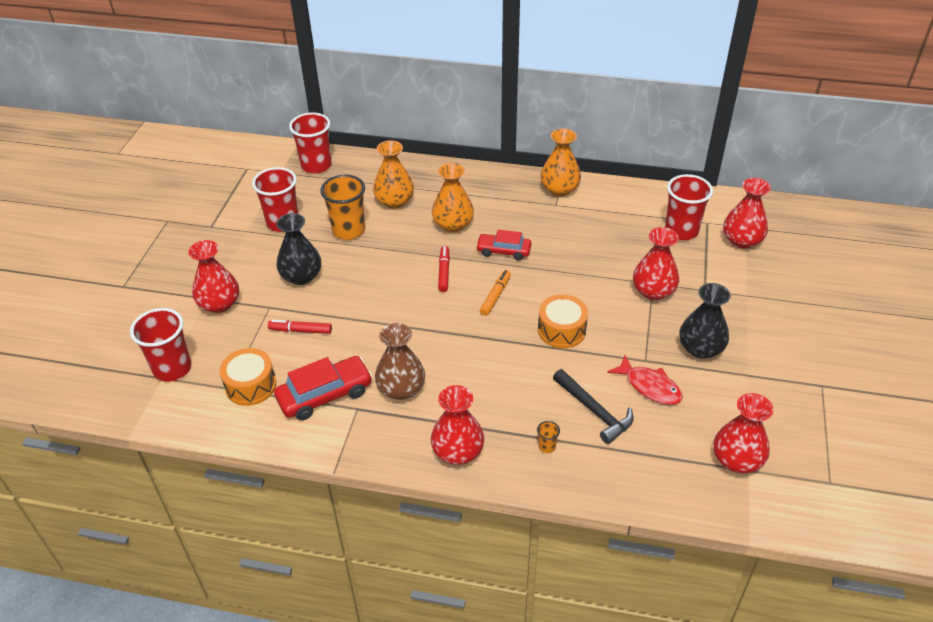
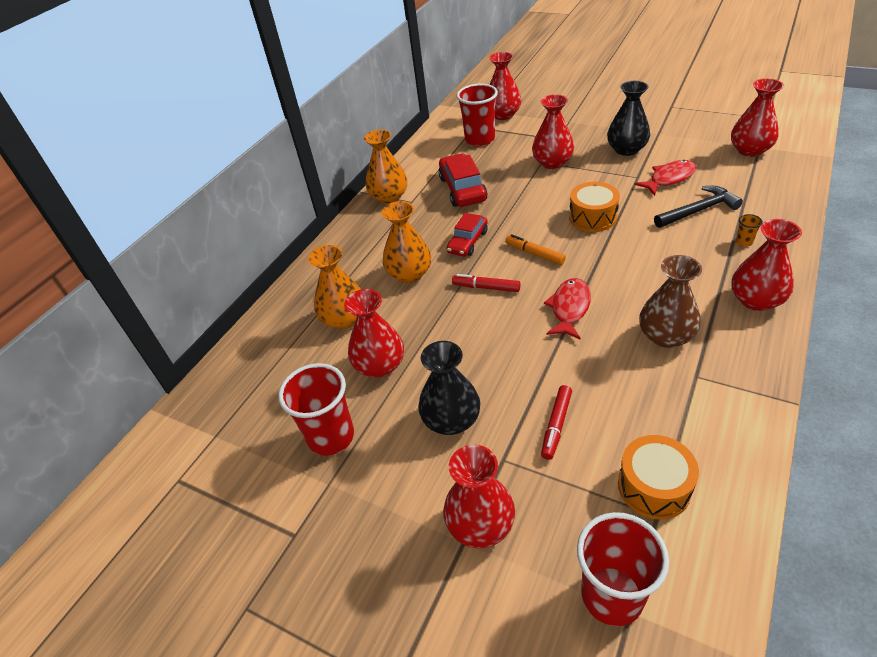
camera: 70 degrees left, 0 degrees up
red car [274,356,373,420] -> red car moved to [438,153,488,207]
red cup [289,112,332,174] -> none
orange cup [320,175,365,240] -> red vase [344,289,404,377]
none -> red fish [544,278,591,340]

